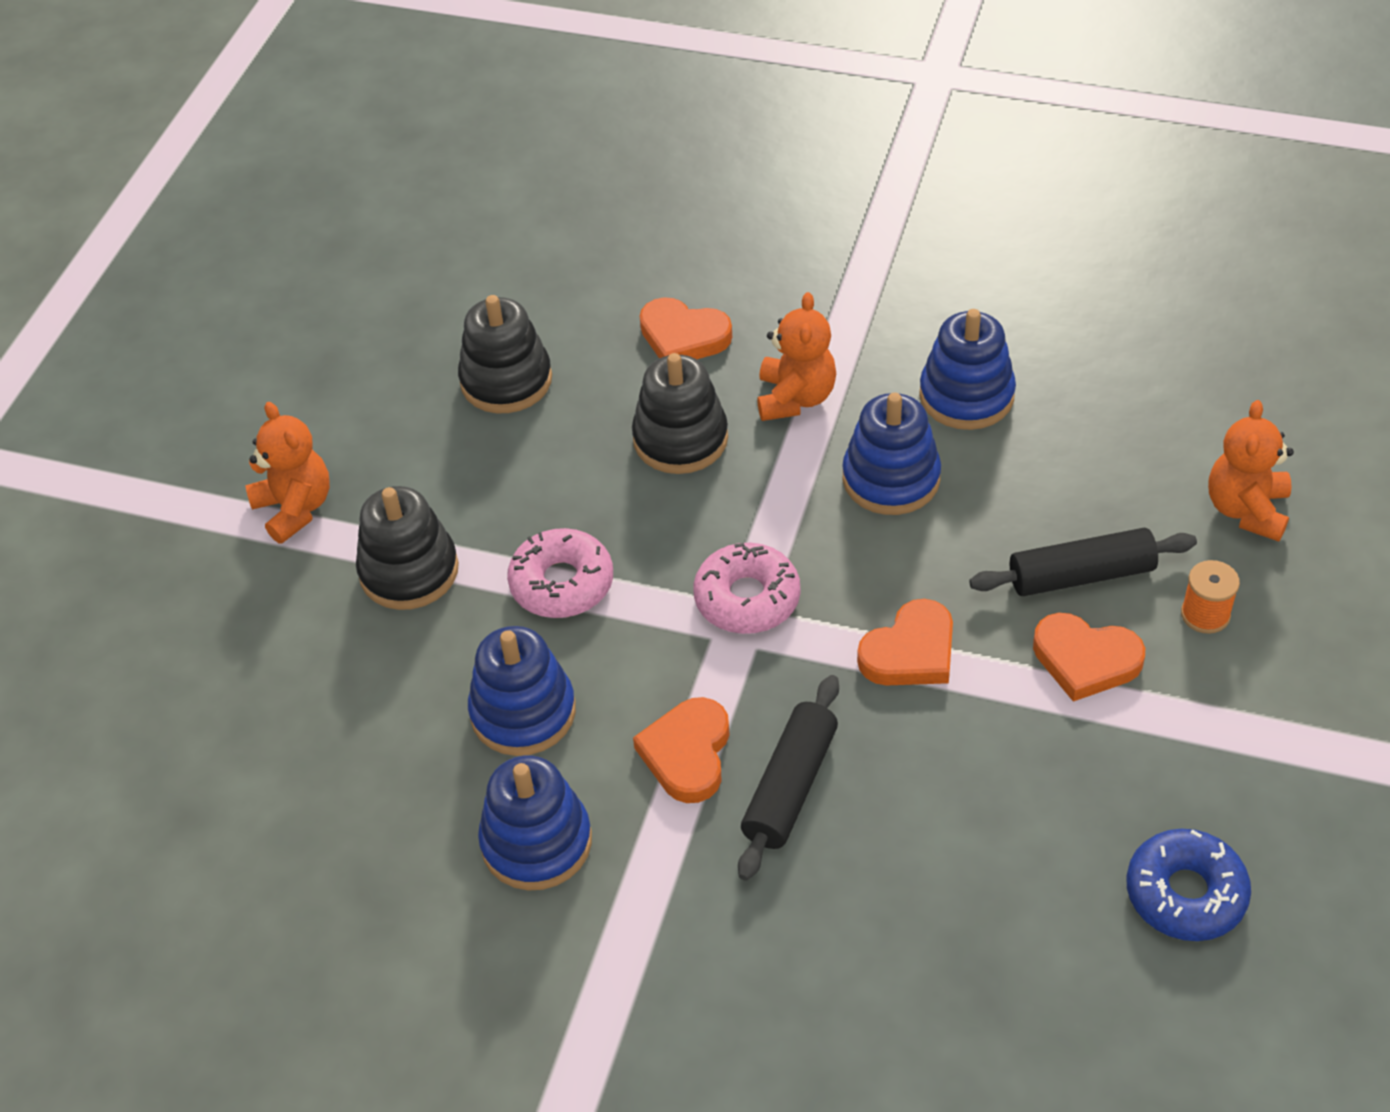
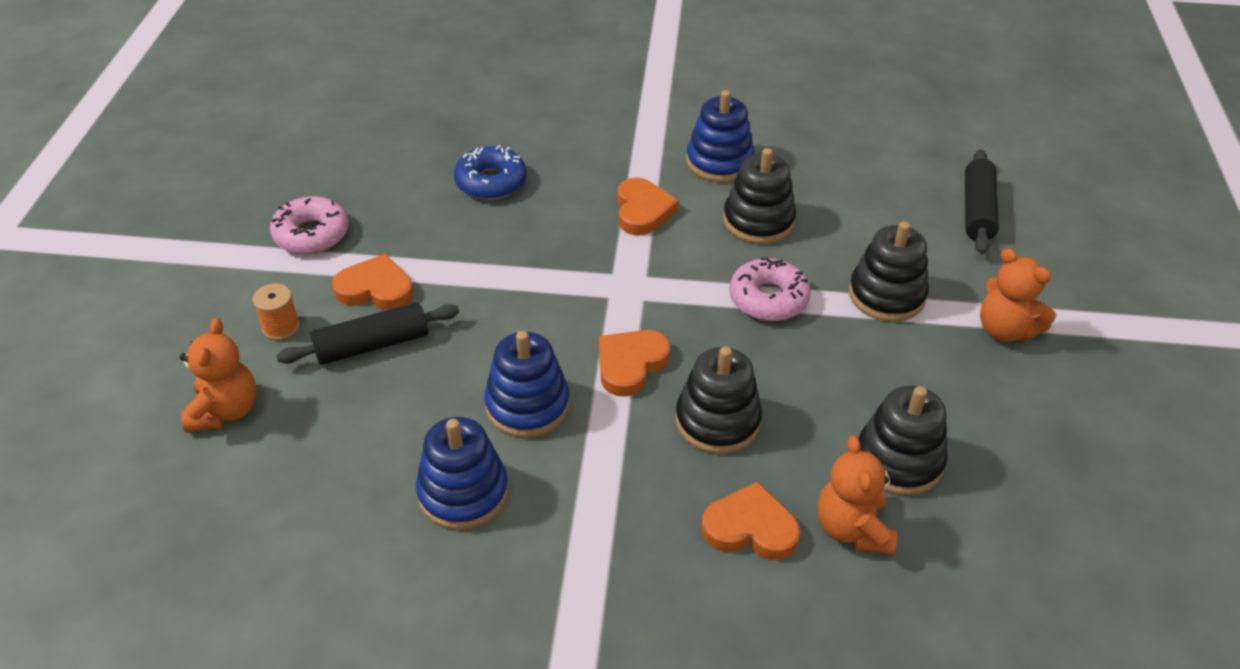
camera: 165 degrees right, 5 degrees down
blue stacking toy [468,626,576,756] -> black stacking toy [723,148,796,244]
pink donut [693,543,800,634] -> pink donut moved to [270,196,349,254]
black rolling pin [738,675,839,881] -> black rolling pin moved to [965,149,999,254]
orange teddy bear [757,292,836,421] -> orange teddy bear moved to [817,435,897,555]
orange heart [857,599,953,686] -> orange heart moved to [599,330,670,397]
blue donut [1126,829,1251,941] -> blue donut moved to [454,145,527,200]

